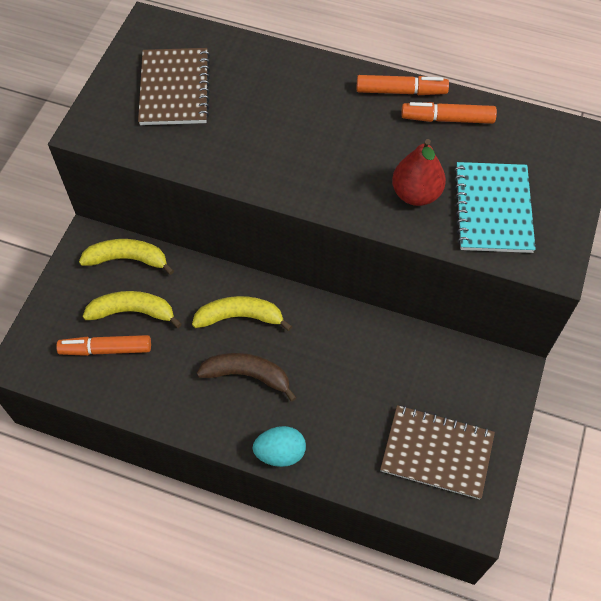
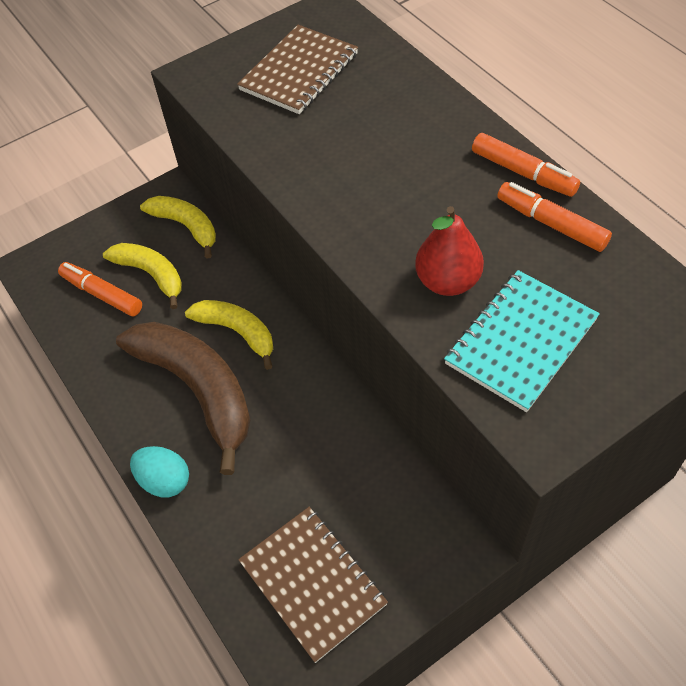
camera: 40 degrees right, 5 degrees down
brown banana [197,353,297,402] -> brown banana [116,322,250,475], size x1.70

